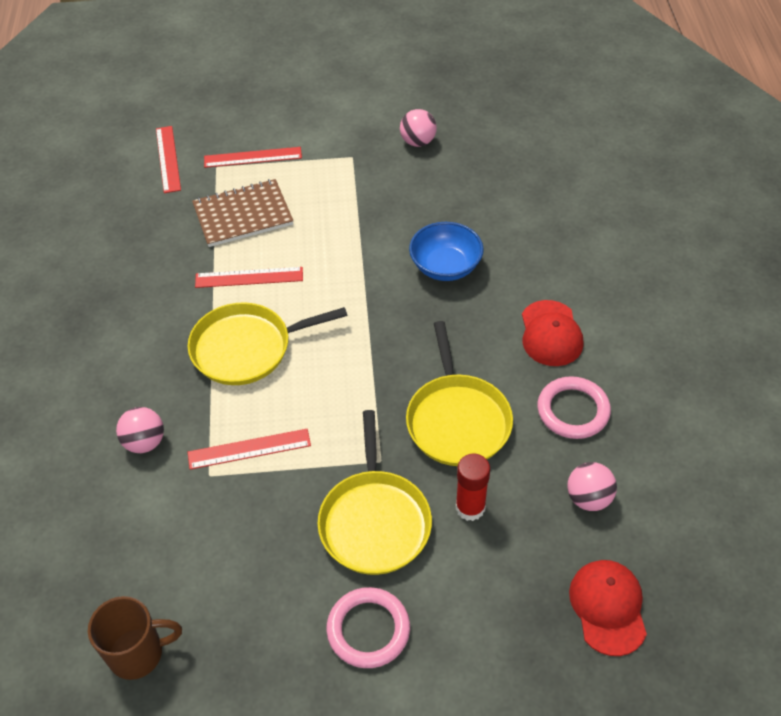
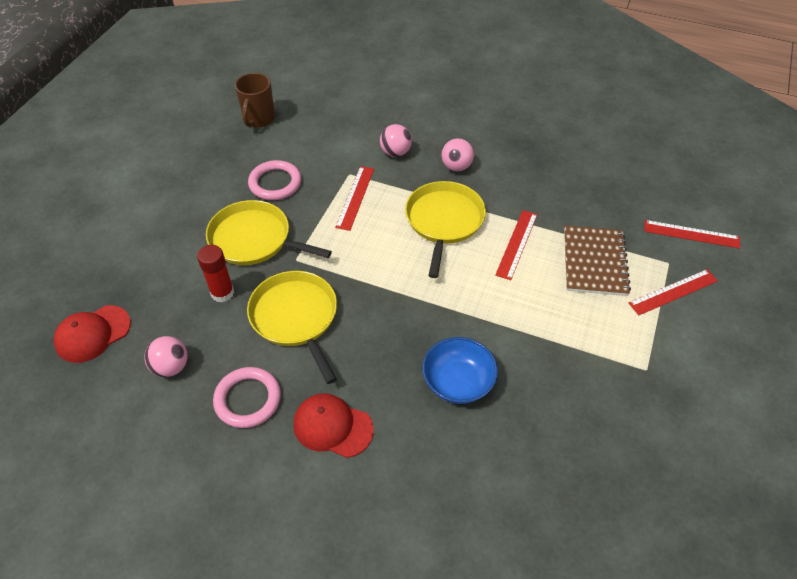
camera: 115 degrees right, 0 degrees up
red ruler [204,147,302,168] -> red ruler turned 45 degrees clockwise [629,269,718,315]
pink ring [326,587,410,668] -> pink ring moved to [248,160,301,200]
pink ball [400,109,437,147] -> pink ball moved to [441,138,474,172]
yellow pan [406,321,513,466] -> yellow pan turned 45 degrees clockwise [247,271,337,384]
red cap [569,560,647,656] -> red cap turned 120 degrees clockwise [54,305,131,363]

